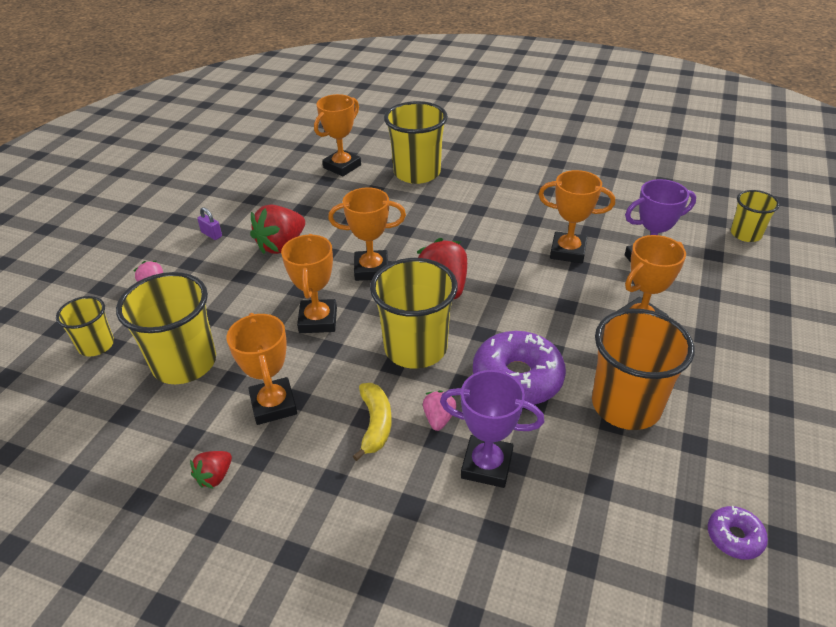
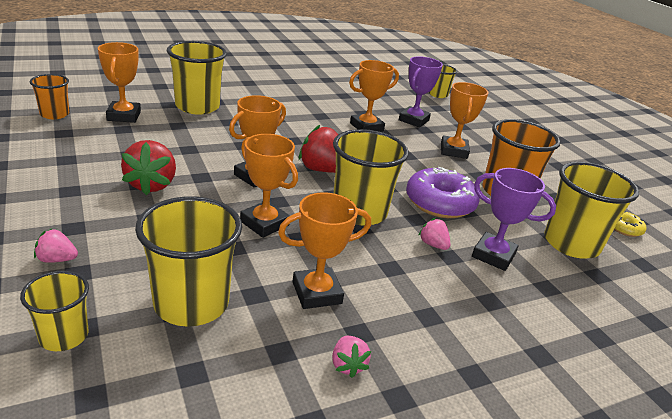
camera: 50 degrees left, 10 degrees down
red strawberry [190,451,232,489] -> pink strawberry [332,336,371,378]
purple padlock [197,207,222,240] -> none
orange trophy [227,313,297,425] -> orange trophy turned 45 degrees counterclockwise [278,192,371,309]
yellow banana [353,383,392,461] -> none
purple trophy [440,370,544,488] -> purple trophy turned 60 degrees clockwise [472,168,556,271]
purple donut [708,506,768,560] -> yellow donut [614,212,646,237]
none -> orange cup [30,74,69,119]
none -> yellow cup [544,162,639,258]

